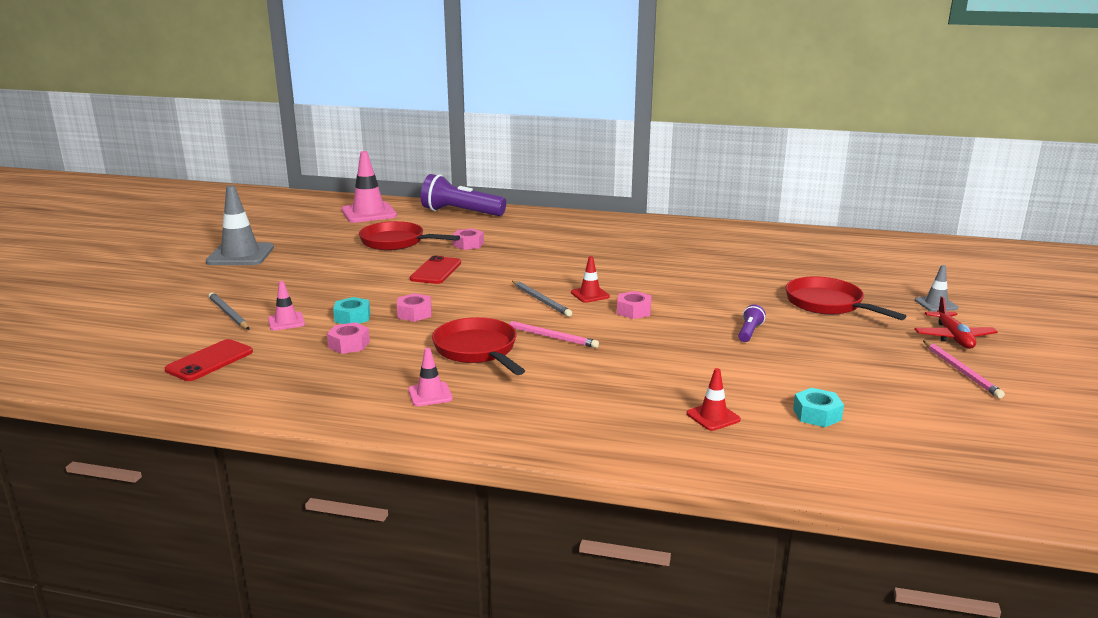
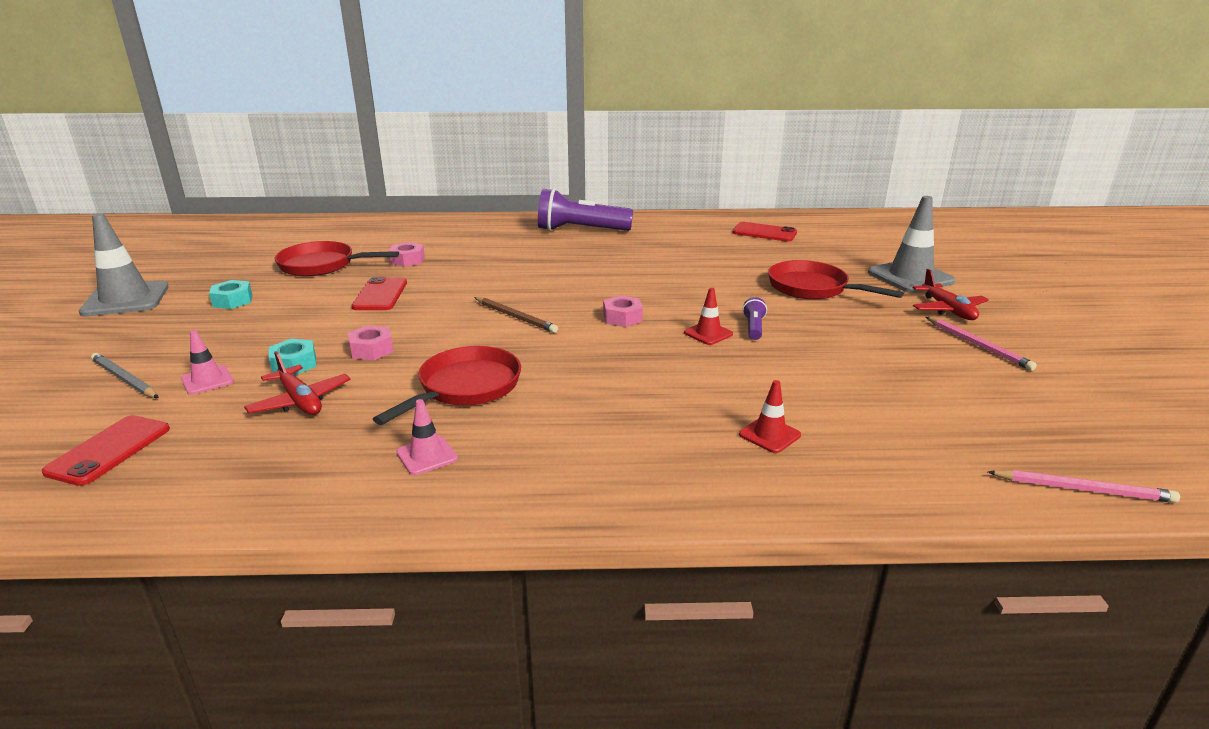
camera: 15 degrees left, 5 degrees up
pink nut [327,322,370,354] -> red plane [244,351,351,415]
pink traffic cone [342,151,397,223] -> none
purple flashlight [421,174,506,216] -> purple flashlight moved to [538,188,633,231]
red pan [432,317,525,375] -> red pan turned 75 degrees clockwise [373,346,521,425]
pink pencil [503,321,599,348] -> pink pencil moved to [988,469,1180,503]
grey pencil [512,281,572,317] -> brown pencil [474,297,558,333]
red traffic cone [571,256,610,303] -> red traffic cone moved to [684,288,733,345]
turquoise nut [793,388,844,427] -> turquoise nut moved to [209,280,253,309]
grey traffic cone [915,265,958,312] -> grey traffic cone [868,196,955,293], size x1.97
none -> red phone [732,222,797,241]

